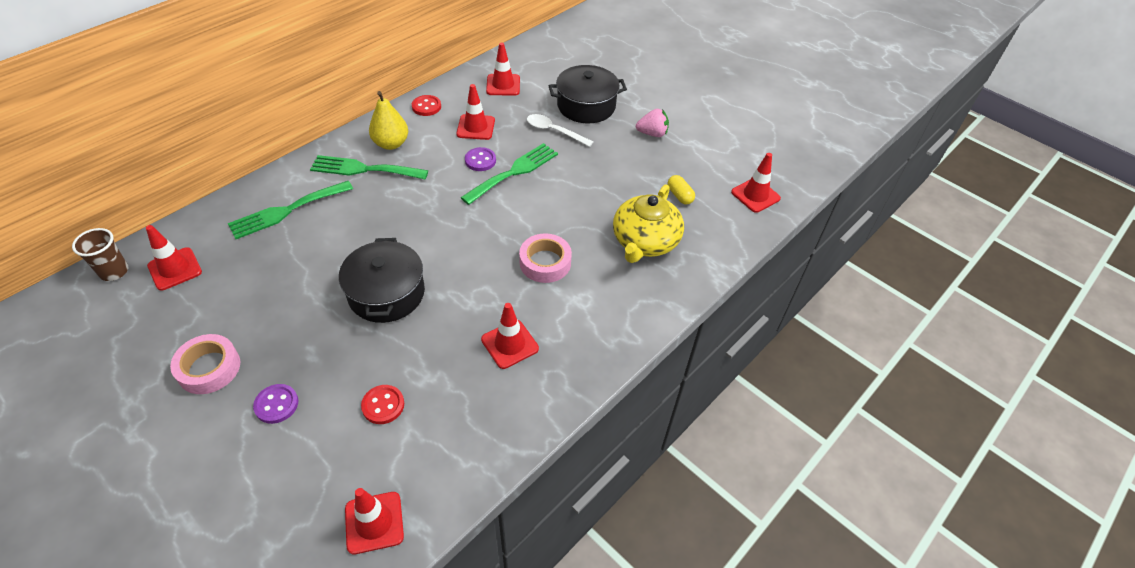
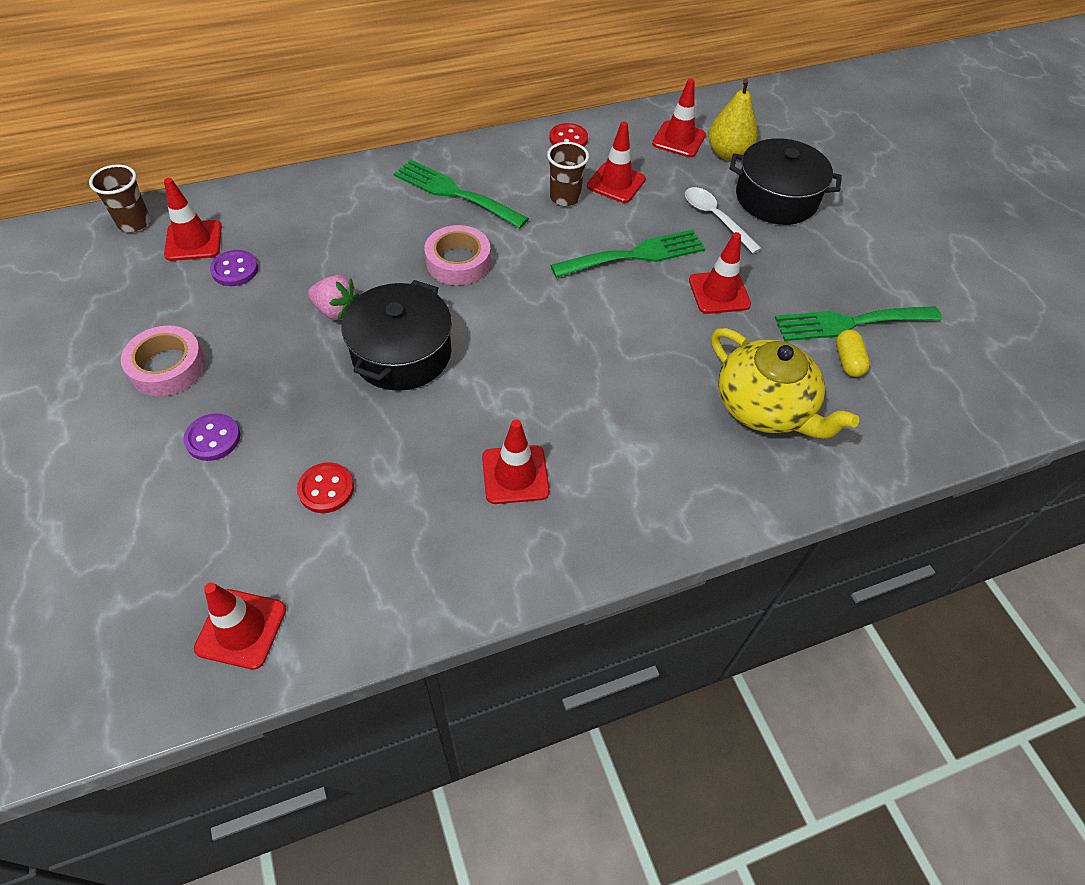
camera: 25 degrees right, 5 degrees up
green fork [228,181,353,239] -> green fork moved to [775,306,942,341]
yellow pear [369,91,408,150] -> yellow pear moved to [708,79,758,160]
purple button [465,147,496,171] -> purple button moved to [210,250,258,286]
pink tape [519,233,572,283] -> pink tape moved to [424,225,491,285]
yellow teapot [613,184,684,263] -> yellow teapot turned 90 degrees counterclockwise [711,328,859,439]
pink strawberry [636,109,669,137] -> pink strawberry moved to [308,275,359,320]
red traffic cone [731,153,781,213] -> red traffic cone moved to [689,232,751,314]
none -> brown cup [547,142,589,206]

